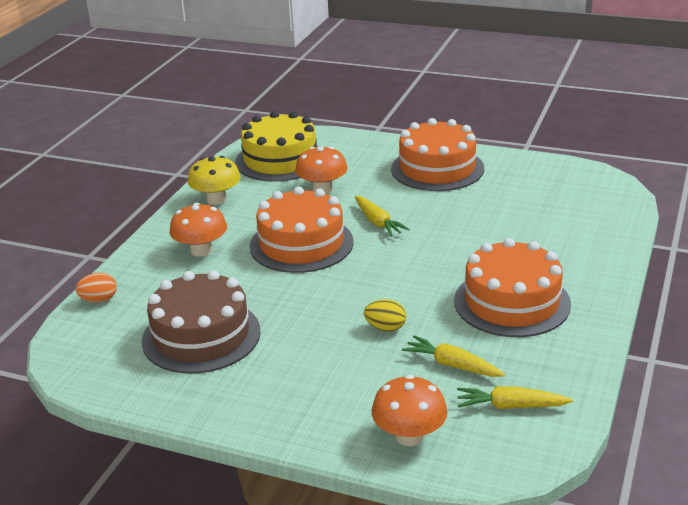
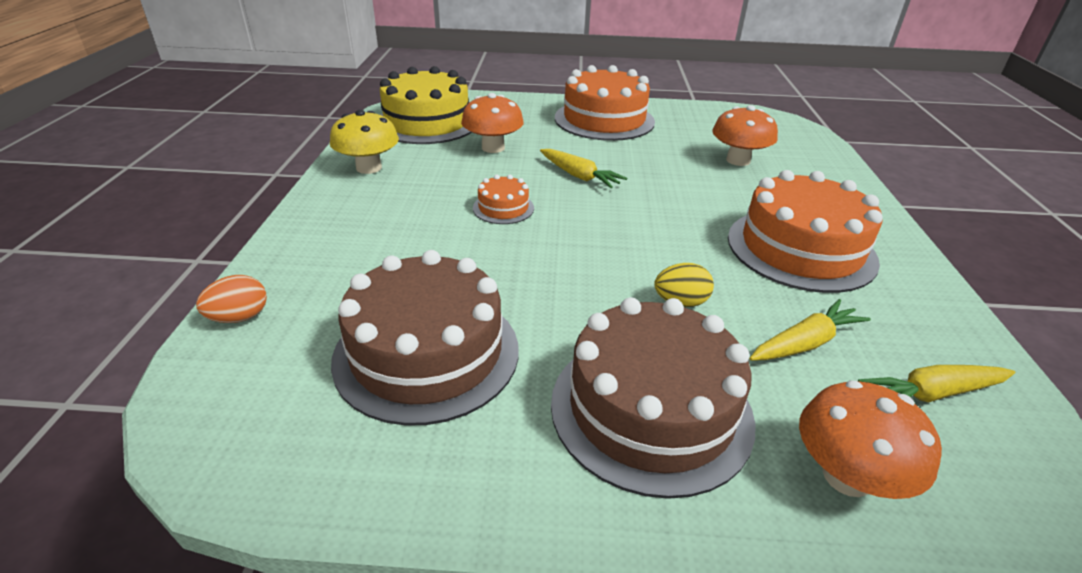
camera: 20 degrees left, 5 degrees up
orange mushroom [169,203,227,257] -> orange mushroom moved to [712,105,778,166]
orange cake [250,187,354,273] -> orange cake [473,175,534,224], size x0.46
yellow carrot [402,335,505,377] -> yellow carrot turned 135 degrees clockwise [750,299,871,361]
none -> brown cake [551,297,756,499]

